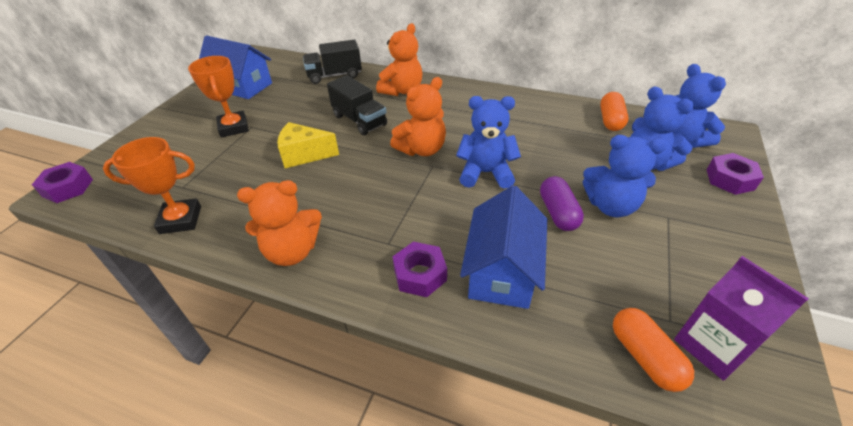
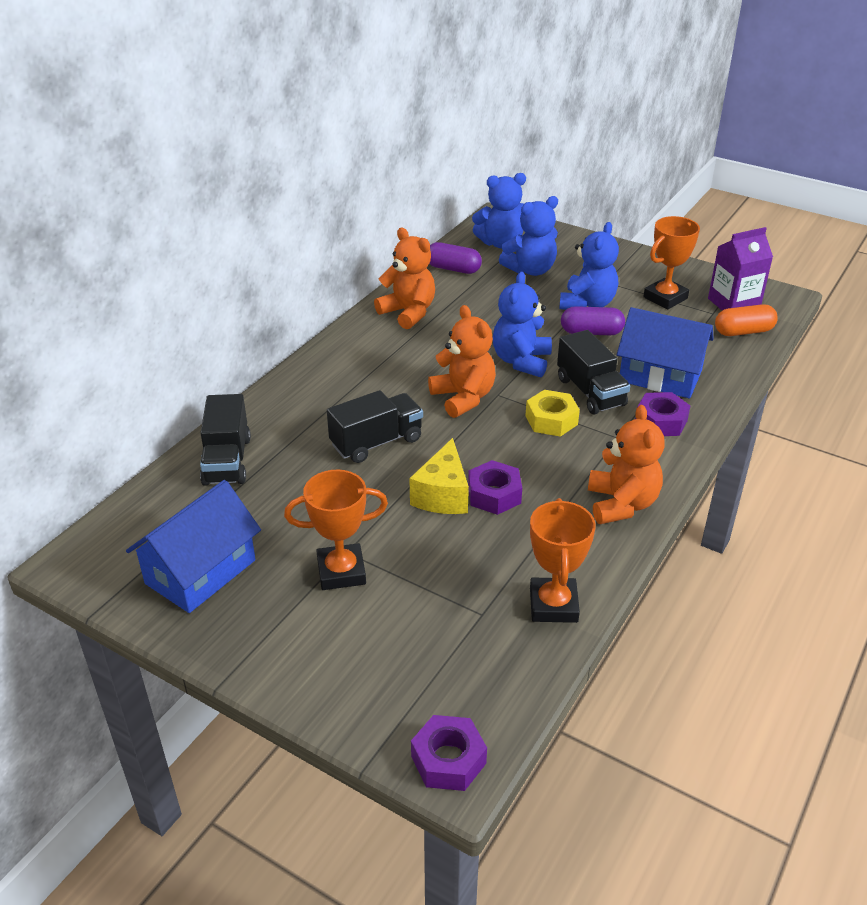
camera: 80 degrees left, 5 degrees down
orange teddy bear [376,23,422,96] -> orange teddy bear moved to [374,228,435,329]
orange capsule [600,92,629,131] -> purple capsule [429,242,482,274]
purple nut [707,153,764,195] -> purple nut moved to [468,460,522,515]
none -> yellow nut [525,390,580,437]
none -> black truck [557,330,630,414]
none -> orange trophy [643,216,700,309]

